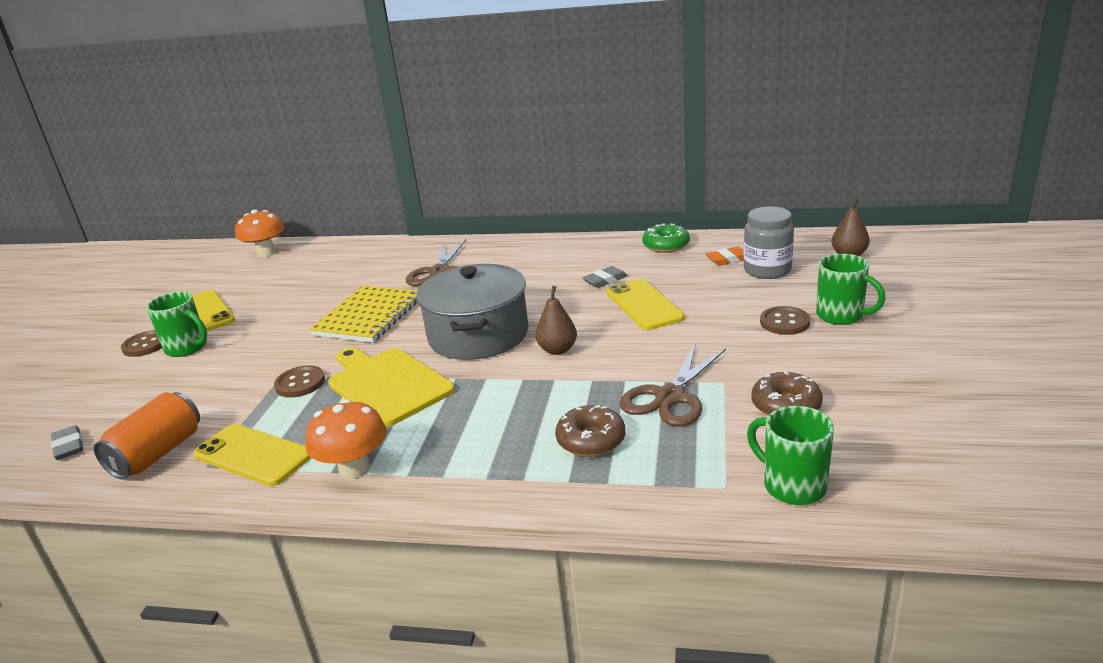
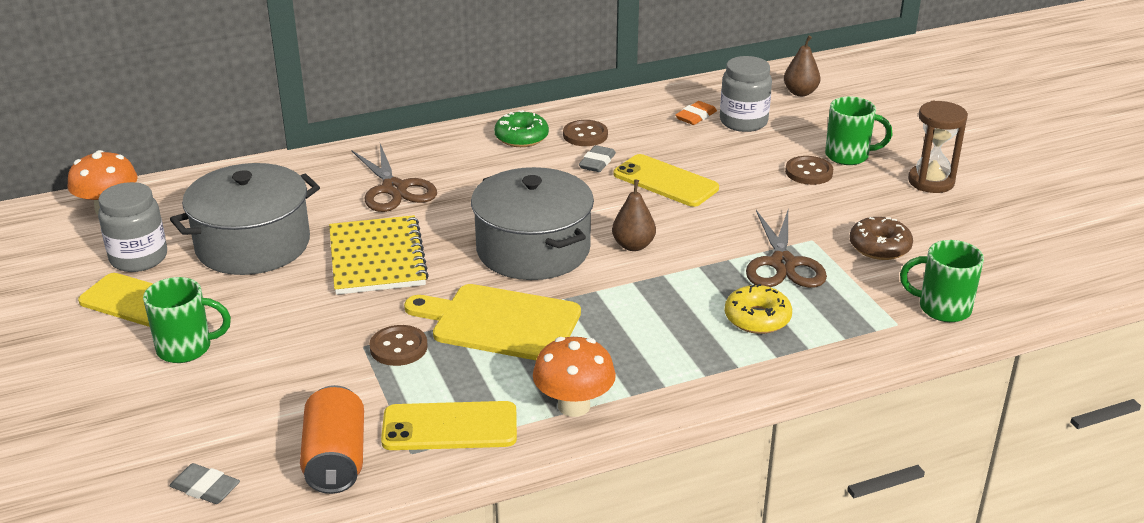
camera: 35 degrees left, 5 degrees up
brown button [121,330,162,357] -> brown button moved to [563,120,608,146]
brown donut [555,405,625,457] -> yellow donut [725,284,792,334]
green donut [642,223,690,253] -> green donut moved to [494,110,549,147]
none -> grey jar [98,182,167,272]
none -> grey pot [170,163,320,275]
none -> brown hourglass [908,101,968,193]

